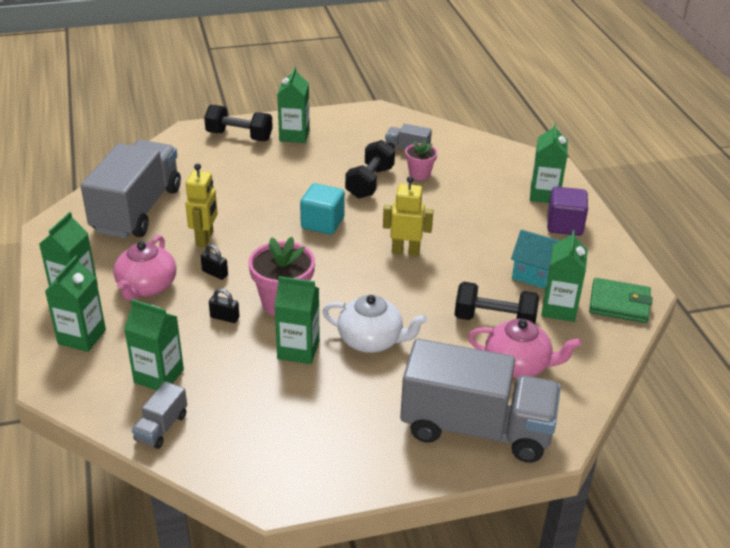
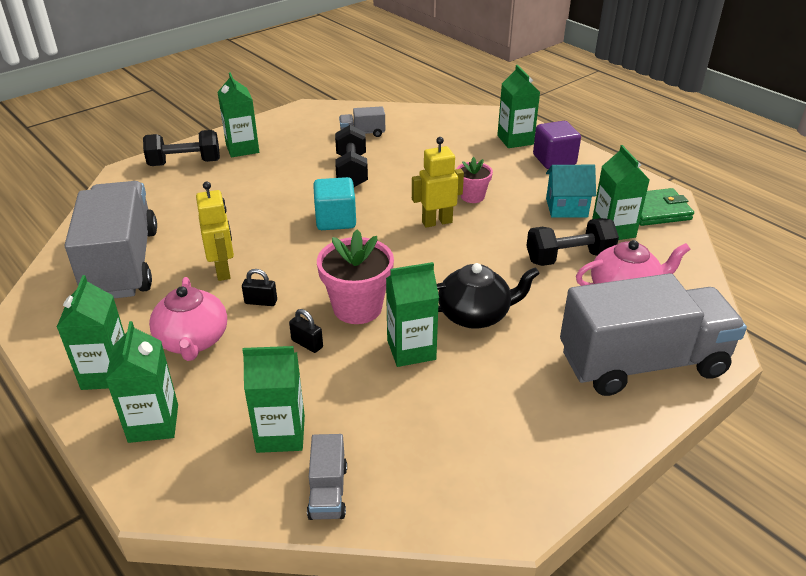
camera: 25 degrees left, 0 degrees up
black padlock [209,288,239,323] -> black padlock turned 45 degrees clockwise [289,309,323,353]
white teapot [322,295,427,353] -> black teapot [437,263,540,329]
pink flower pot [405,140,438,180] -> pink flower pot moved to [457,157,493,203]

